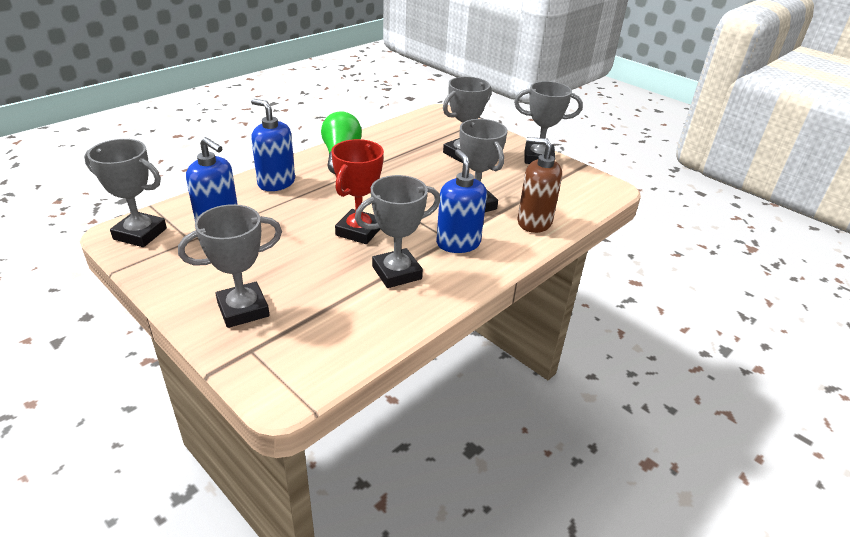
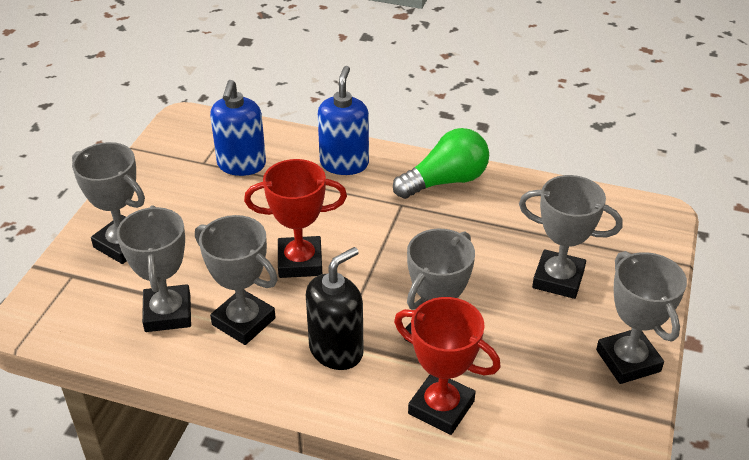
camera: 65 degrees right, 5 degrees up
grey trophy [84,139,167,247] -> grey trophy moved to [117,205,191,332]
blue soap dispenser [436,149,487,253] -> black soap dispenser [306,247,364,370]
brown soap dispenser [517,137,562,233] -> red trophy [394,297,501,435]

